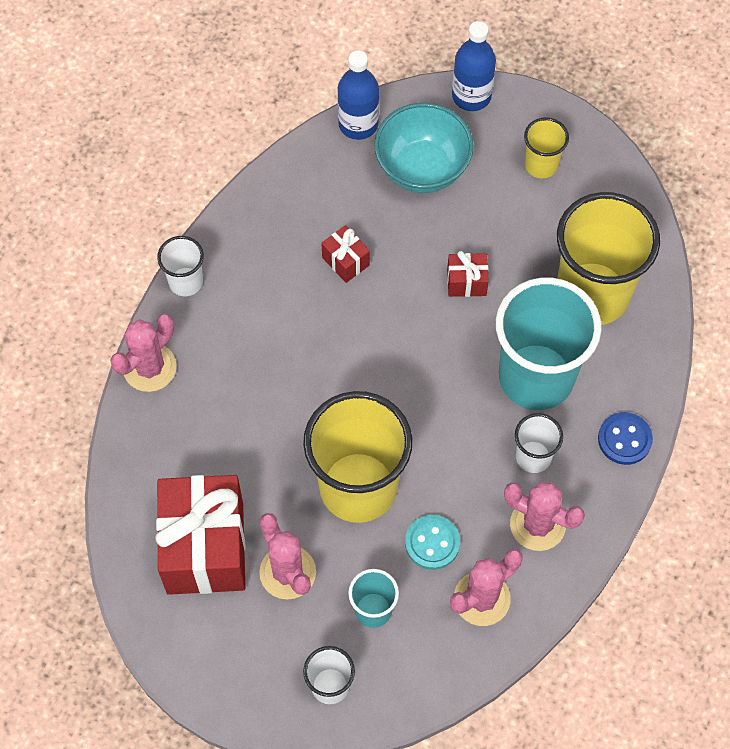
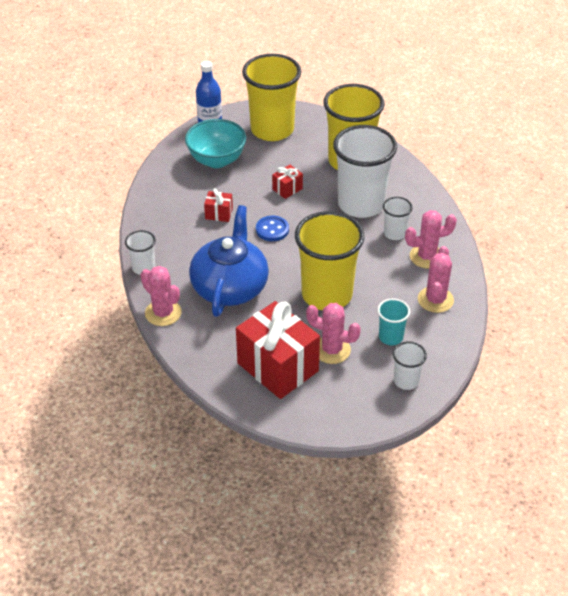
camera: 40 degrees left, 20 degrees down
pink cactus [110,314,177,392] -> pink cactus turned 45 degrees counterclockwise [141,266,182,326]
blue bottle [338,50,379,140] -> none
turquoise button [405,515,460,570] -> none
turquoise cup [496,278,602,410] -> white cup [333,125,397,218]
yellow cup [524,117,569,179] -> yellow cup [242,54,301,141], size x2.15
blue button [598,412,653,465] -> blue button moved to [256,216,289,241]
none -> blue teapot [189,205,269,317]

